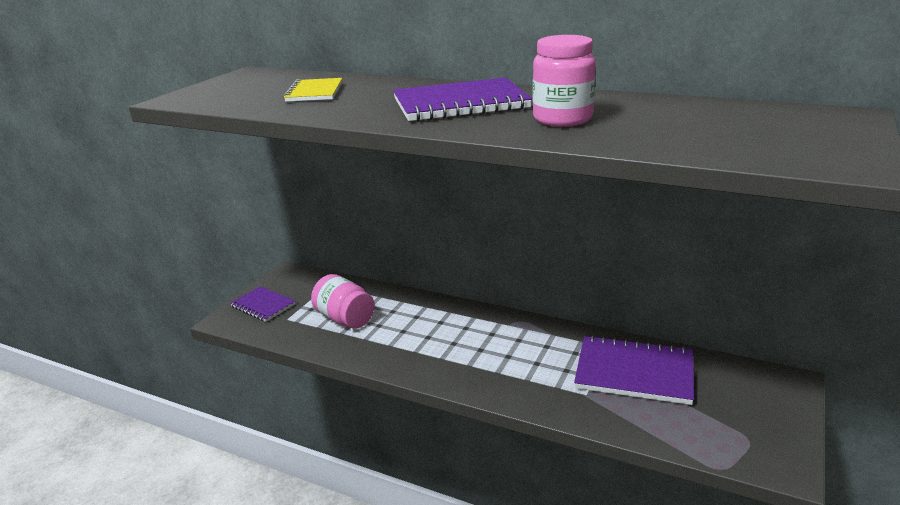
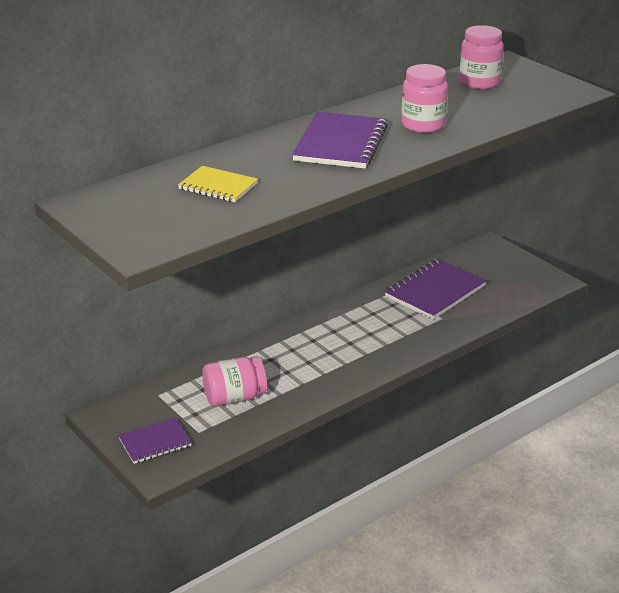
camera: 65 degrees left, 5 degrees up
none -> pink jar [459,25,504,89]

